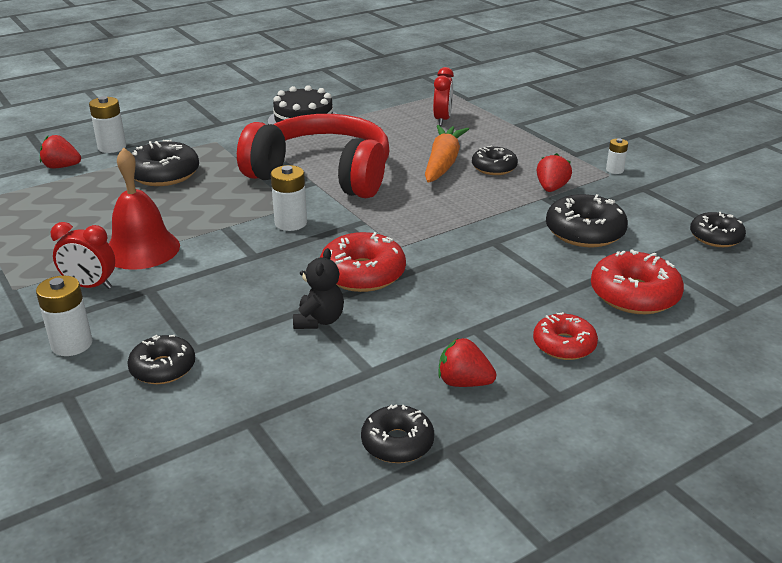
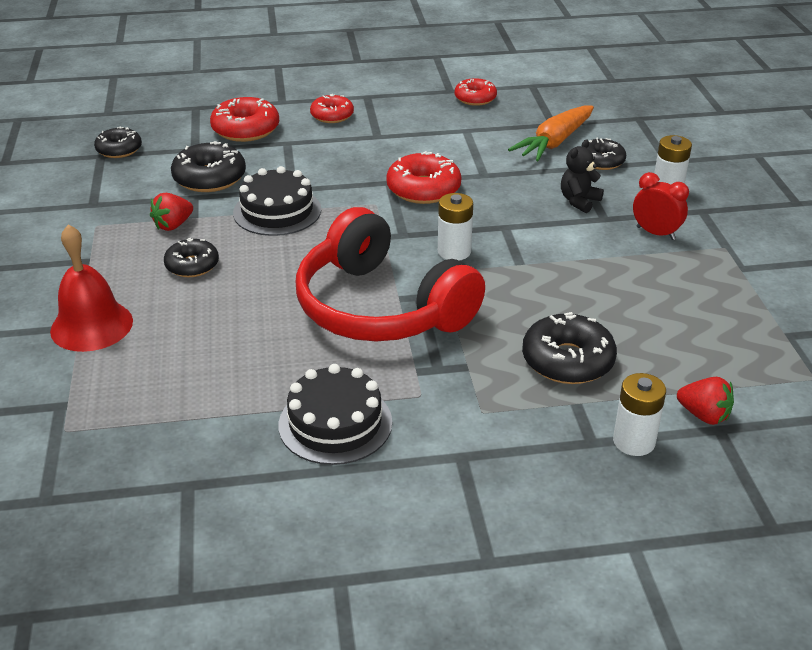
camera: 155 degrees left, 5 degrees up
red bell [109,147,180,270] -> red bell moved to [50,224,133,352]
black teddy bear [293,248,344,329] -> black teddy bear moved to [561,139,604,213]
black donut [361,405,434,463] -> red donut [455,78,497,106]
orange carrot [425,125,469,183] -> orange carrot moved to [508,105,594,161]
red clock [433,67,454,126] -> none
red strawberry [438,338,496,387] -> none
white battery [606,139,628,174] -> none
none -> black cake [233,166,321,236]

